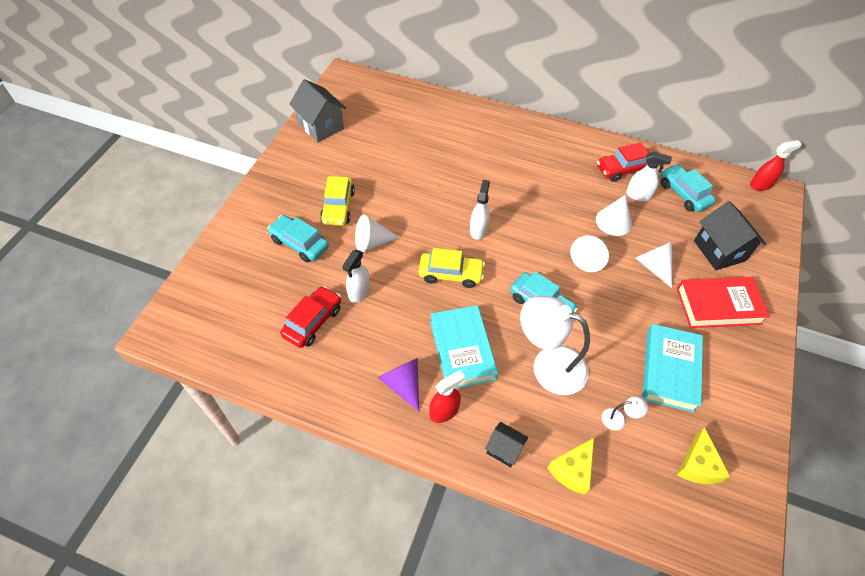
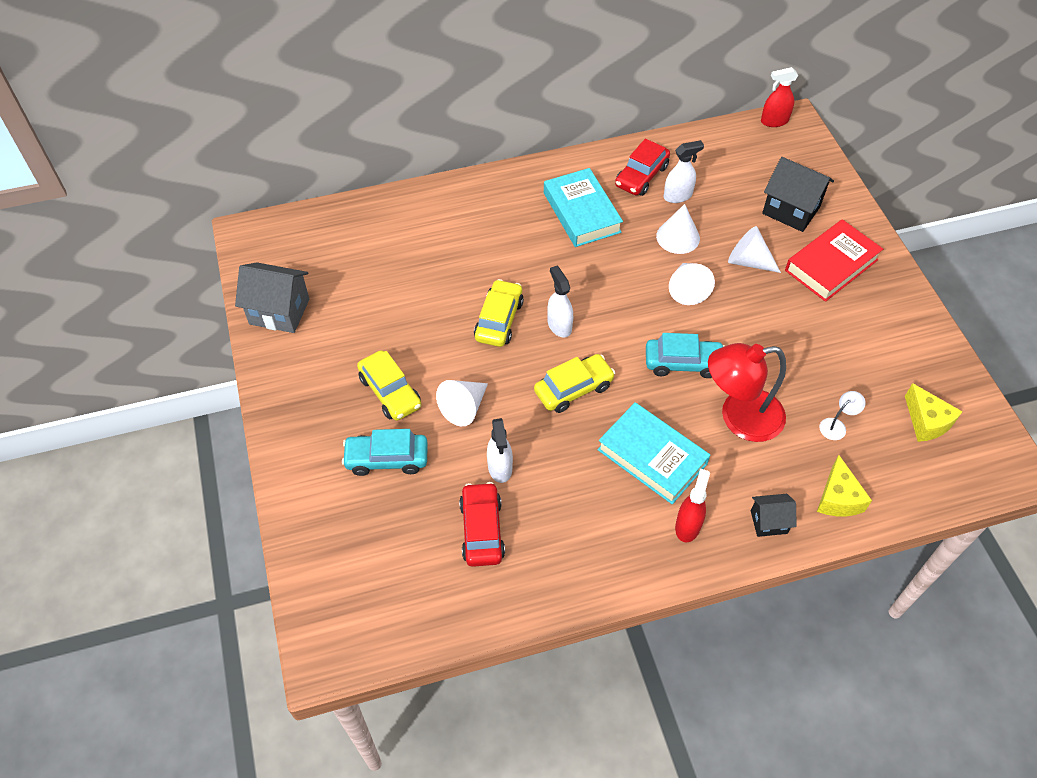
camera: 35 degrees left, 0 degrees up
purple cone [378,358,419,411] -> none
white lamp [520,296,590,395] -> red lamp [708,343,786,442]
turquoise book [642,324,703,413] -> turquoise book moved to [544,168,623,247]
turquoise car [660,164,716,212] -> none
red spray bottle [750,140,802,191] -> red spray bottle turned 135 degrees counterclockwise [761,67,798,127]
none -> yellow car [474,279,524,347]

